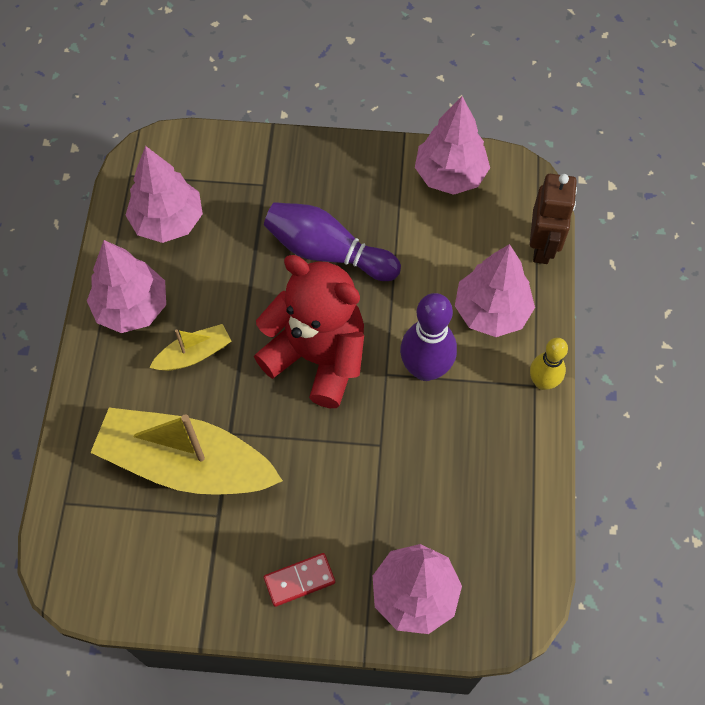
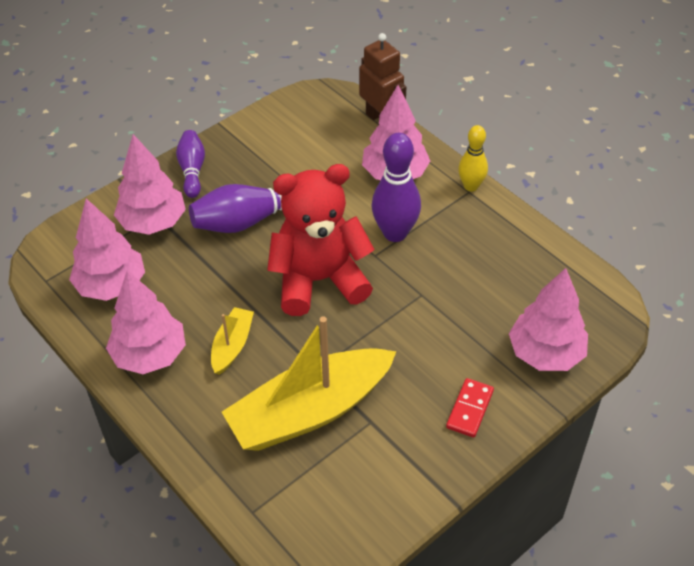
camera: 45 degrees left, 15 degrees down
pink tree [415,96,490,195] -> pink tree moved to [114,134,186,235]
none -> purple bowling pin [176,130,205,198]

